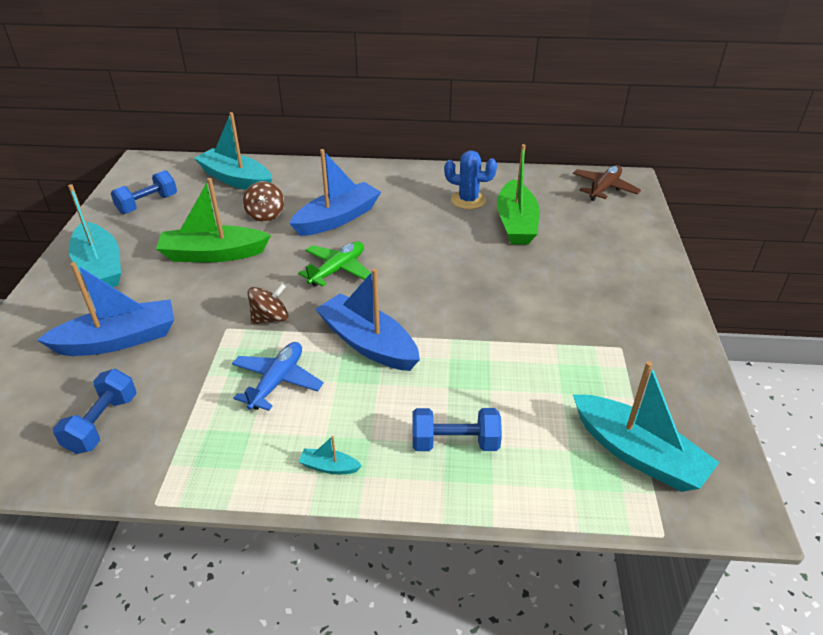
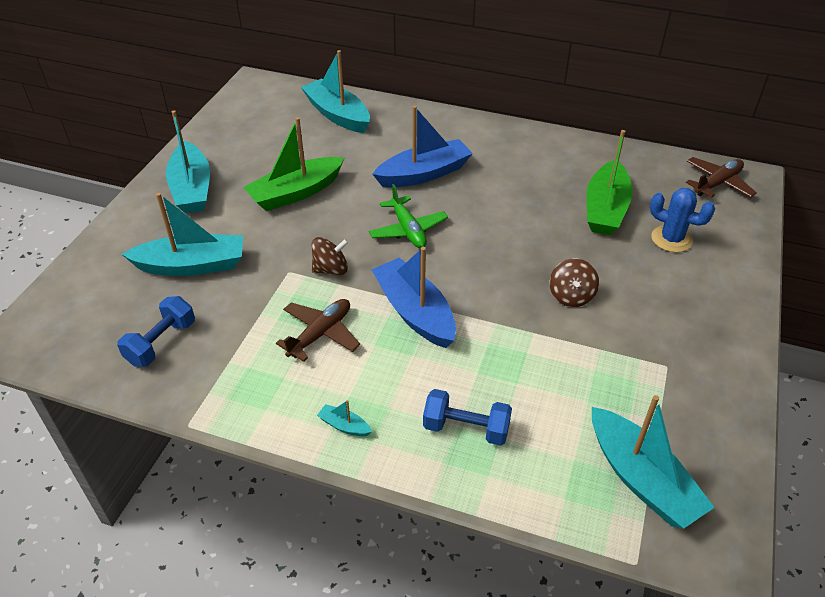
camera: 15 degrees right, 5 degrees up
blue boat [37,262,174,356] -> turquoise boat [122,193,243,276]
blue dumbbell [111,170,177,214] -> none
green boat [156,178,271,262] -> green boat turned 45 degrees counterclockwise [243,117,344,211]
blue plane [232,342,324,411] -> brown plane [276,299,360,362]
brown spinning top [243,181,284,222] -> brown spinning top moved to [550,258,599,307]
green plane [298,242,370,287] -> green plane turned 105 degrees clockwise [369,184,448,248]
blue cactus [444,150,497,209] -> blue cactus moved to [650,188,715,253]

